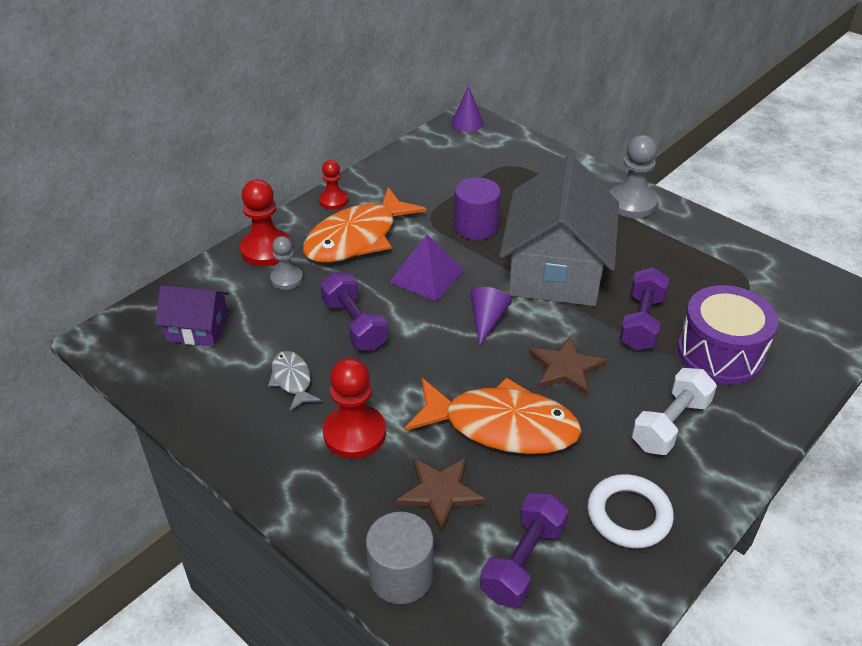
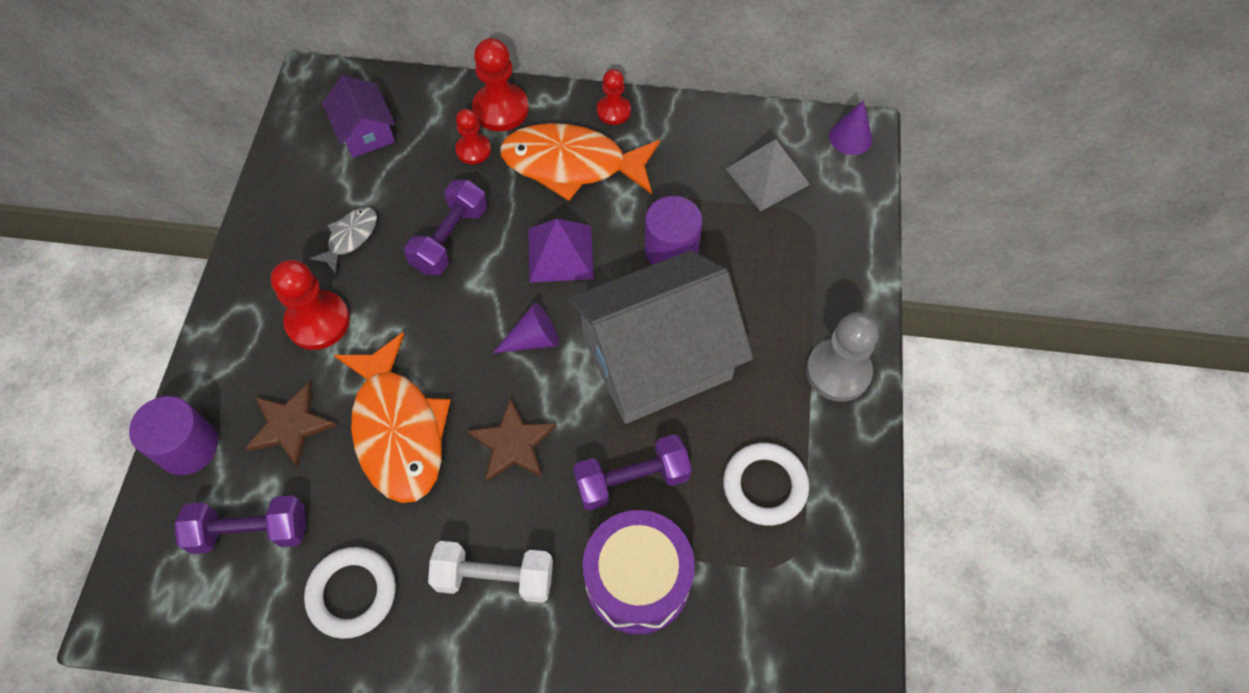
camera: 55 degrees right, 20 degrees up
grey pawn [270,236,303,290] -> red pawn [455,109,491,164]
grey cylinder [366,512,434,604] -> purple cylinder [129,396,218,475]
none -> white ring [723,443,809,525]
none -> grey pyramid [726,139,810,211]

